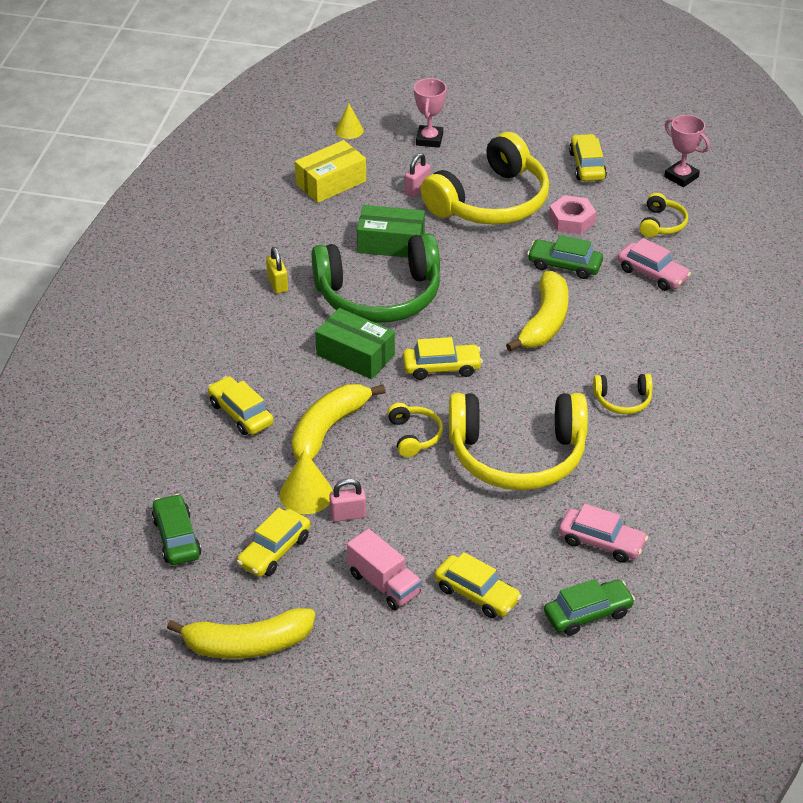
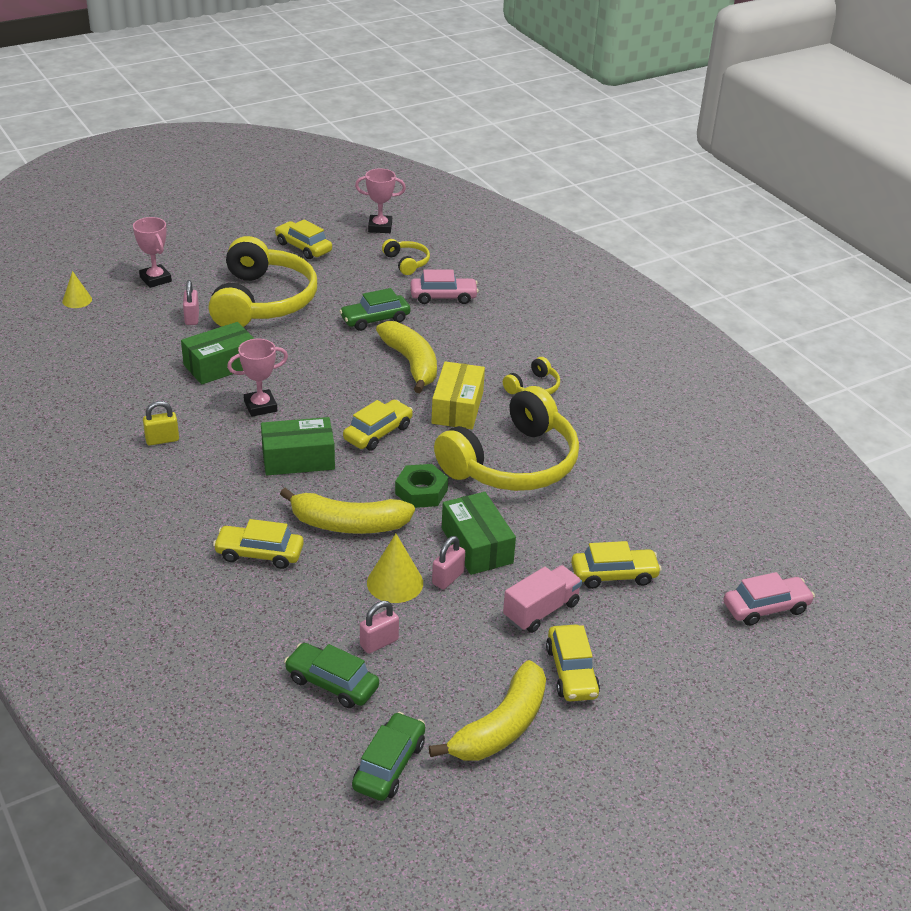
camera: 45 degrees left, 5 degrees down
yellow car [237,508,311,577] -> yellow car moved to [546,625,600,701]
yellow padlock [266,247,288,294] -> yellow padlock turned 45 degrees counterclockwise [143,401,179,445]
yellow banana [292,384,385,461] -> yellow banana turned 75 degrees counterclockwise [280,488,415,534]
yellow box [295,140,366,203] -> yellow box moved to [431,361,485,429]
green headphones [312,233,440,323] -> pink trophy [227,339,288,417]
pink truck [347,529,421,610] -> pink truck turned 45 degrees counterclockwise [503,565,582,633]
yellow headphones [387,403,443,457] -> green nut [395,464,448,508]
green car [544,579,635,636] -> green car moved to [352,712,425,801]
pink nut [549,195,596,234] -> none
pink car [559,504,648,563] -> pink car moved to [724,572,815,626]
none -> pink padlock [360,601,399,654]
none -> green box [442,492,516,575]

